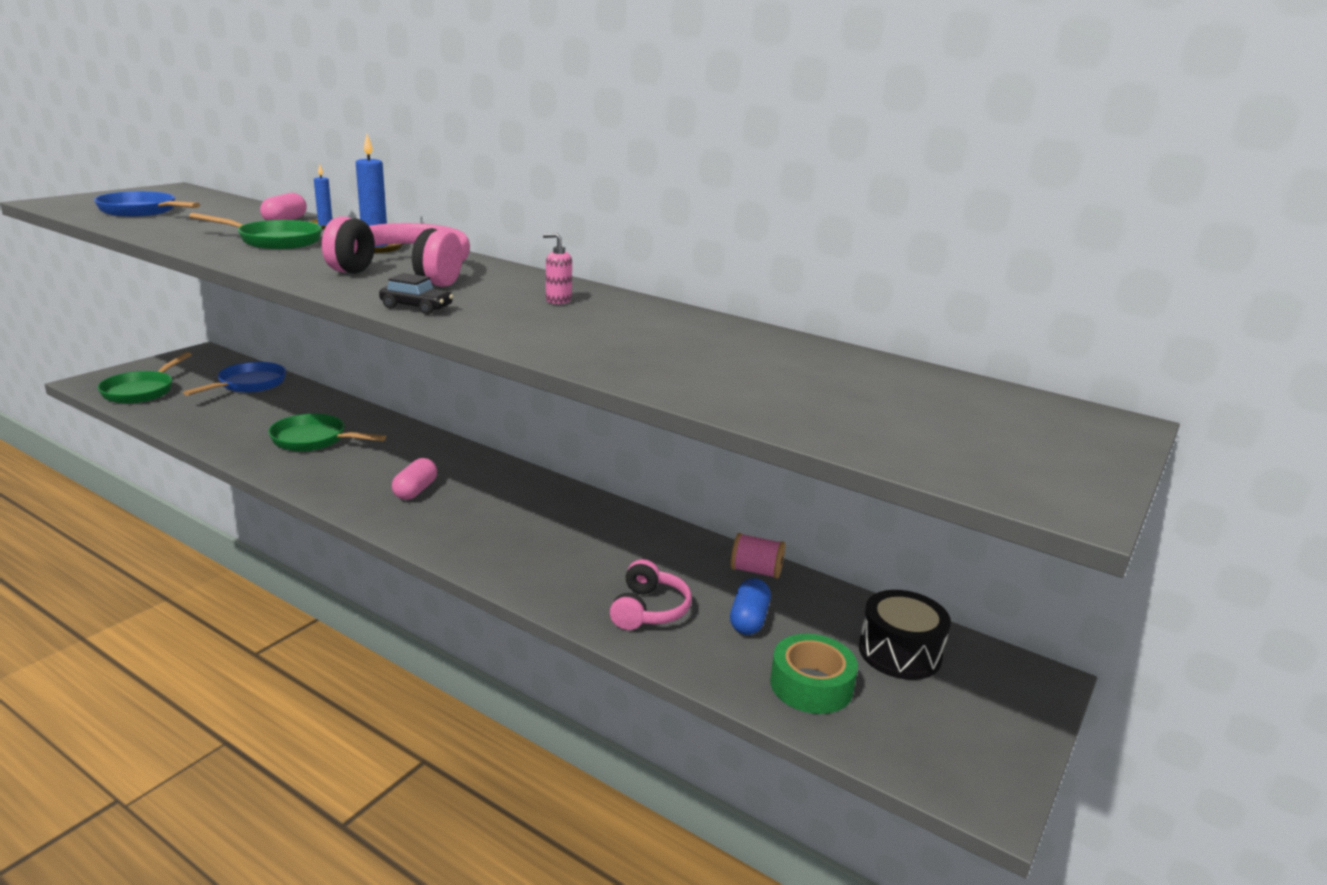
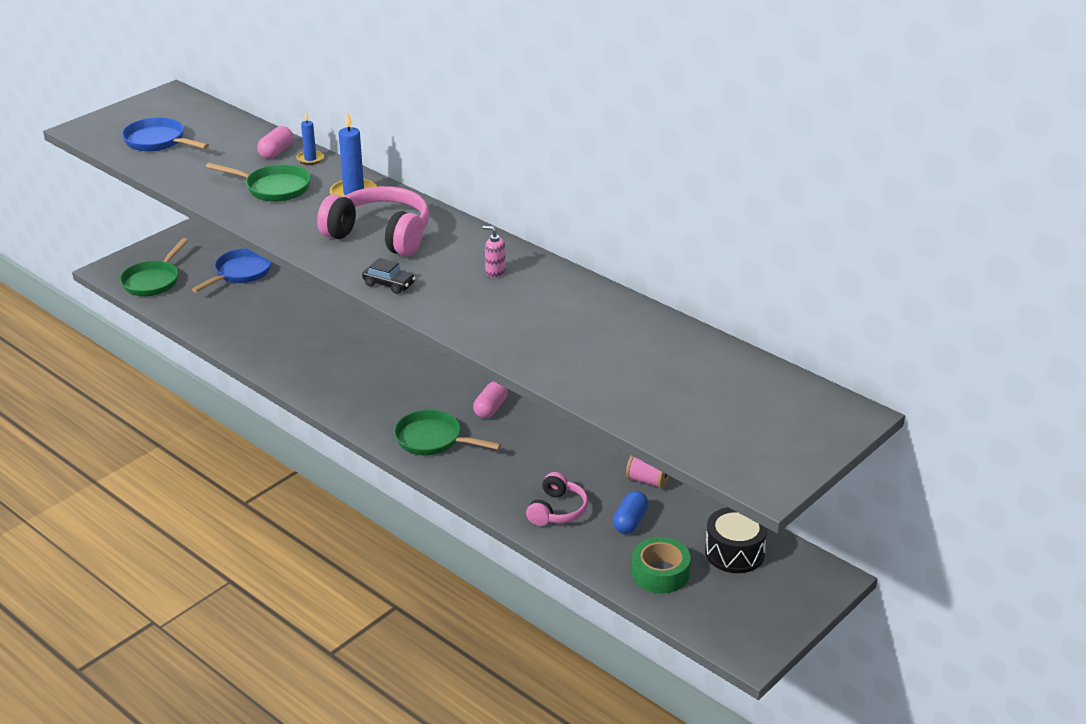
camera: 10 degrees right, 10 degrees up
green pan [268,414,386,451] -> green pan moved to [394,410,501,455]
pink capsule [392,458,437,500] -> pink capsule moved to [473,381,508,418]

